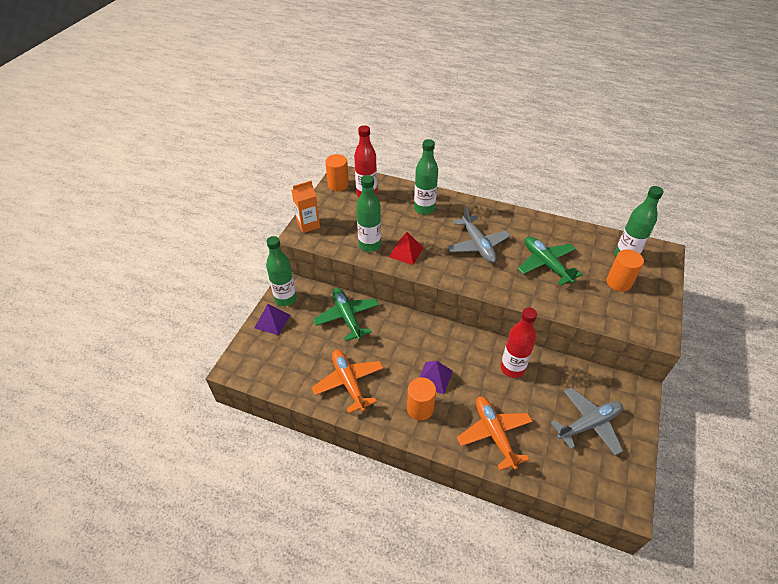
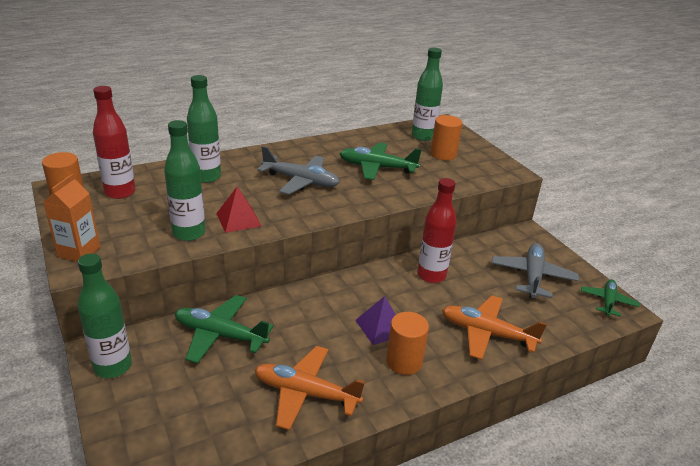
camera: 50 degrees left, 15 degrees down
purple pyramid [254,304,290,335] -> none
none -> green plane [581,279,640,317]

